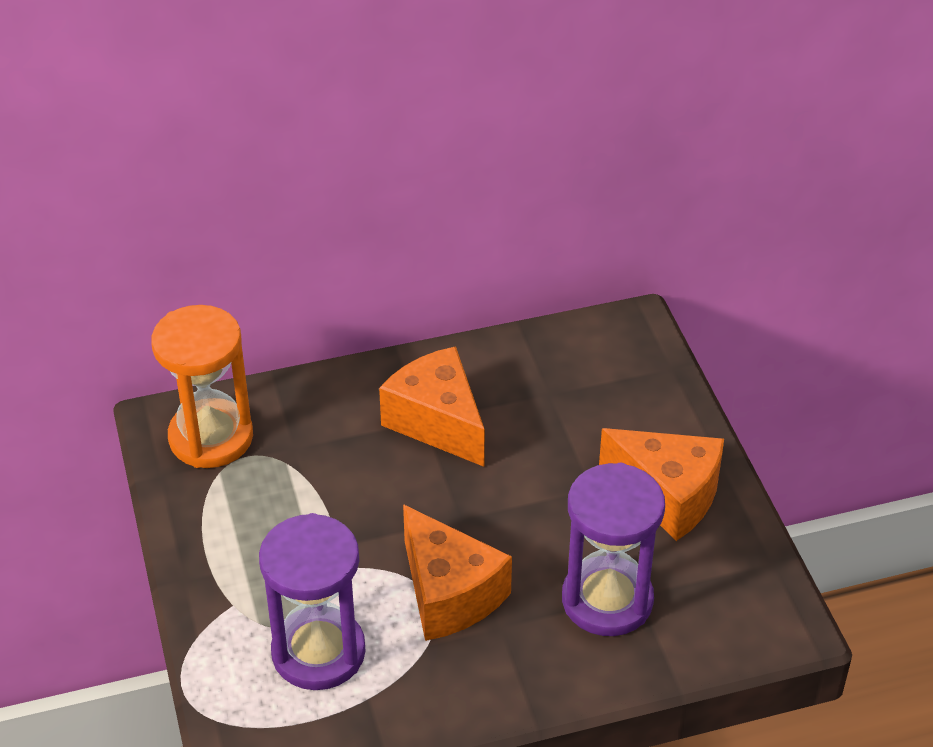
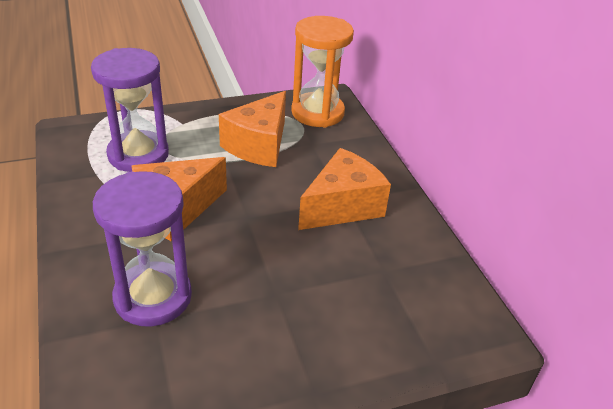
camera: 85 degrees right, 5 degrees down
orange cheese [599,428,724,541] -> orange cheese moved to [219,91,286,167]

